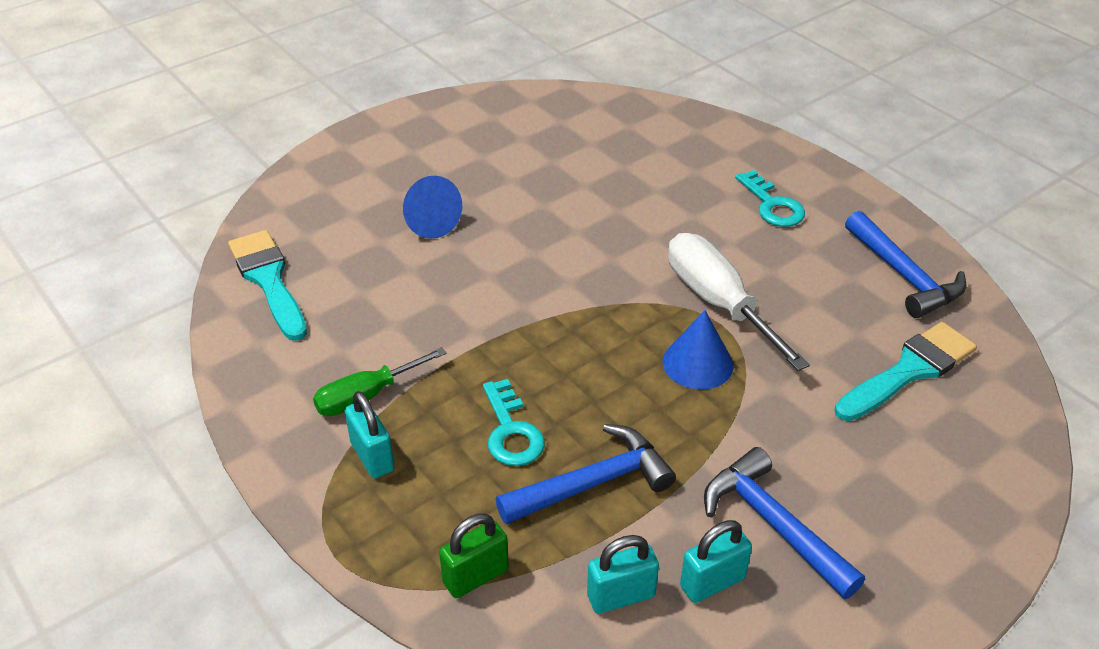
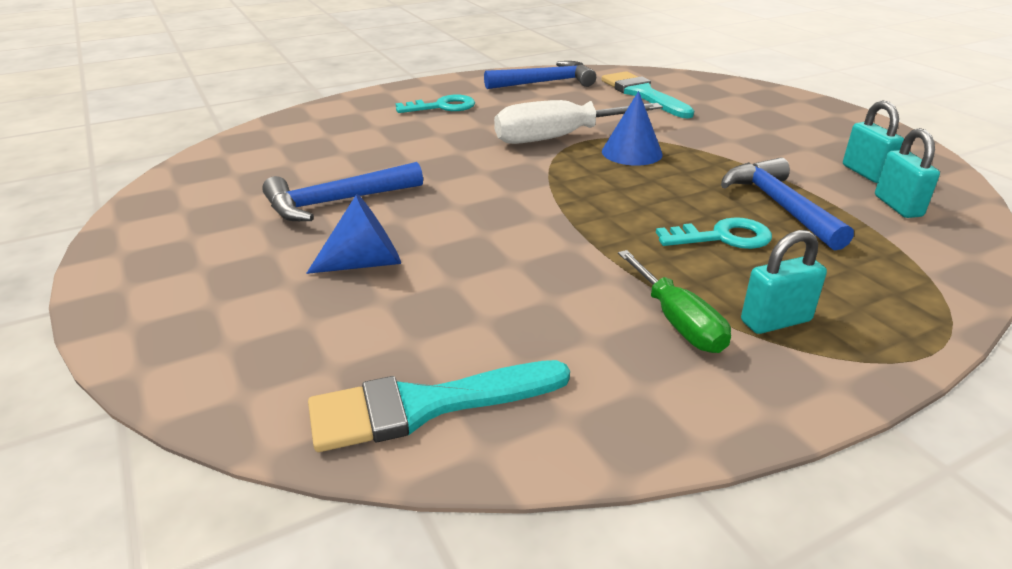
camera: 80 degrees left, 10 degrees down
green padlock [439,513,509,598] -> none
blue hammer [704,447,865,599] -> blue hammer moved to [262,162,423,221]

